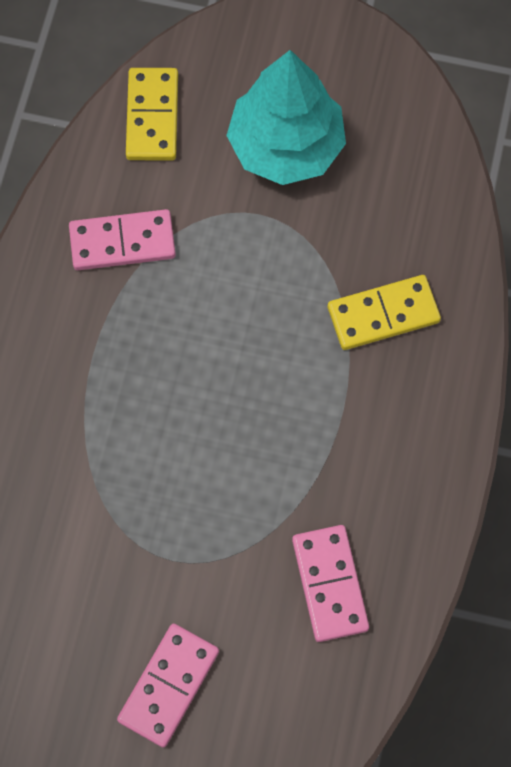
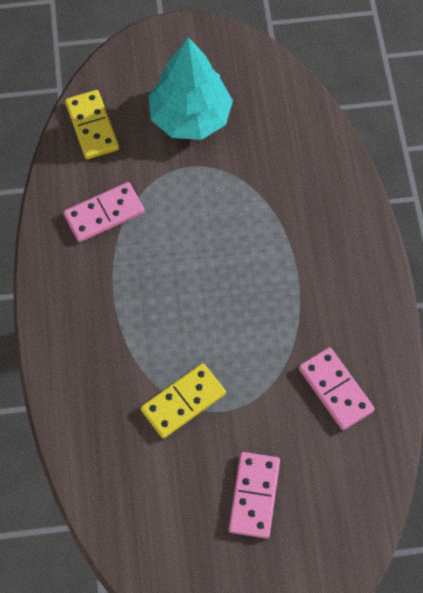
camera: 20 degrees left, 5 degrees down
yellow domino [328,275,441,350] -> yellow domino moved to [141,363,226,438]

